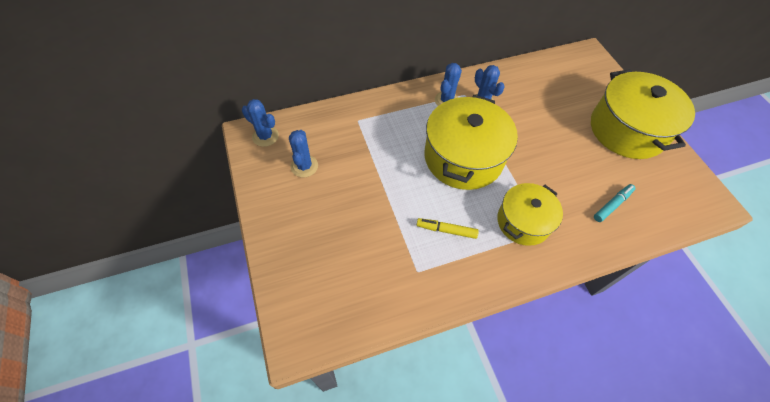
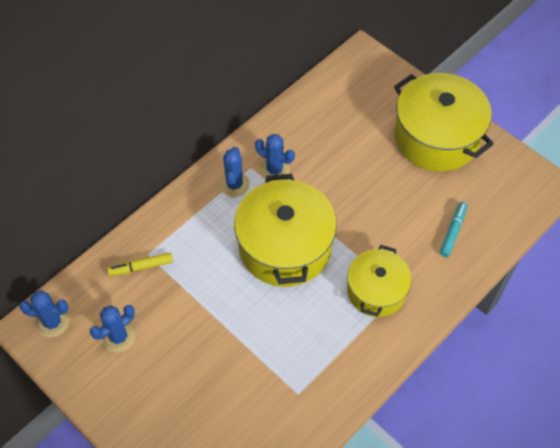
camera: 25 degrees left, 0 degrees up
blue cactus [289,130,318,178] -> blue cactus turned 75 degrees clockwise [90,305,135,352]
yellow marker [417,218,479,239] -> yellow marker moved to [107,253,173,276]

